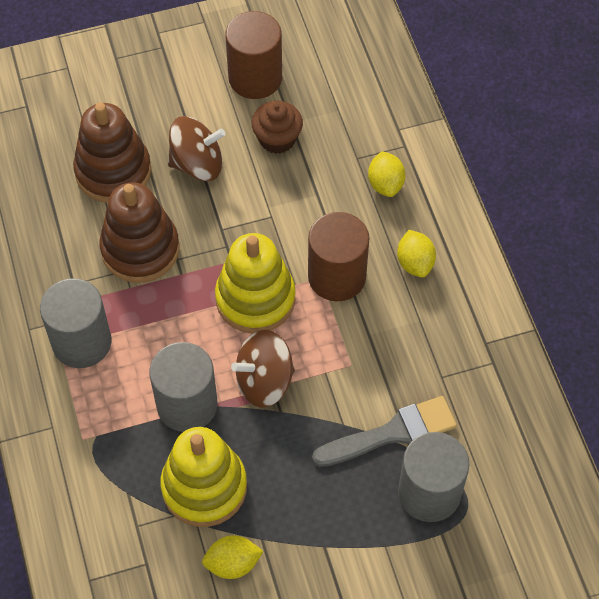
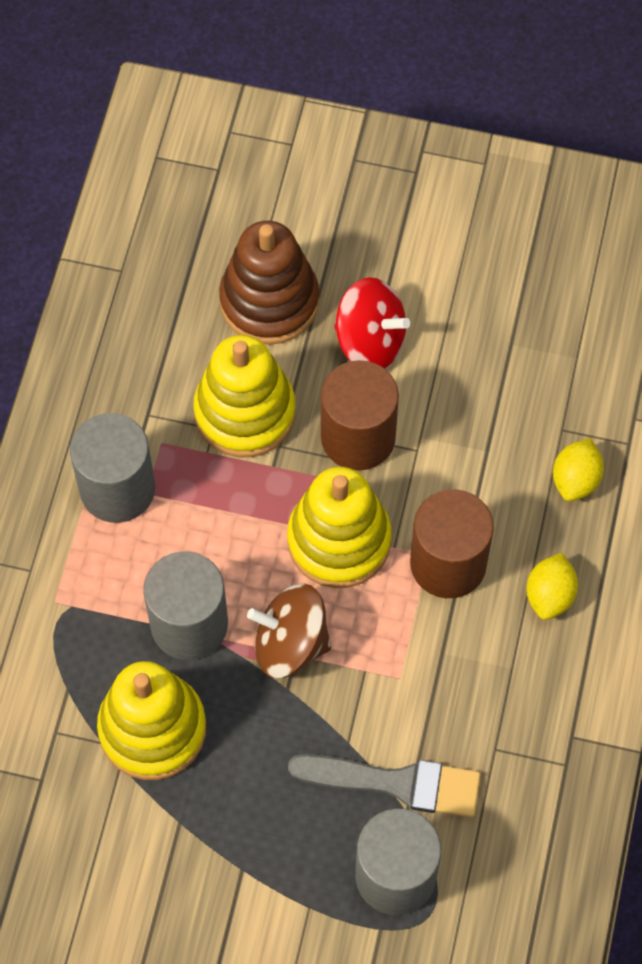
camera: 30 degrees right, 5 degrees up
brown stacking toy [100,182,179,283] -> yellow stacking toy [193,335,296,457]
brown spinning top [168,116,225,181] -> red spinning top [334,277,410,369]
yellow lemon [202,535,264,579] -> none
brown cylinder [225,11,282,99] -> brown cylinder moved to [321,360,399,471]
brown cupcake [251,101,303,154] -> none

